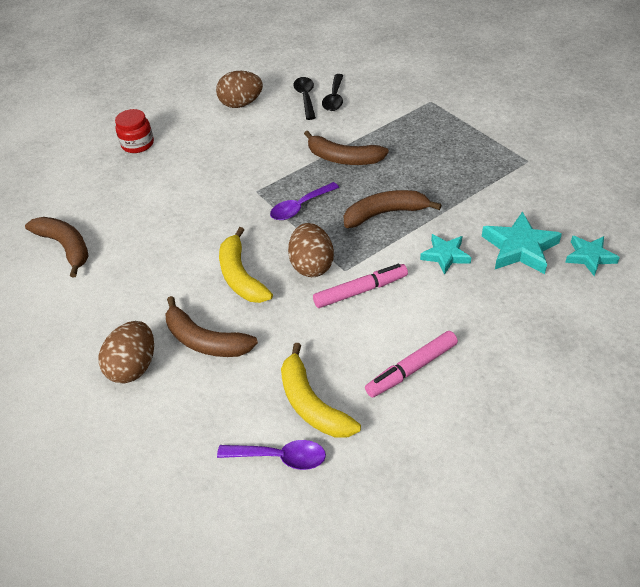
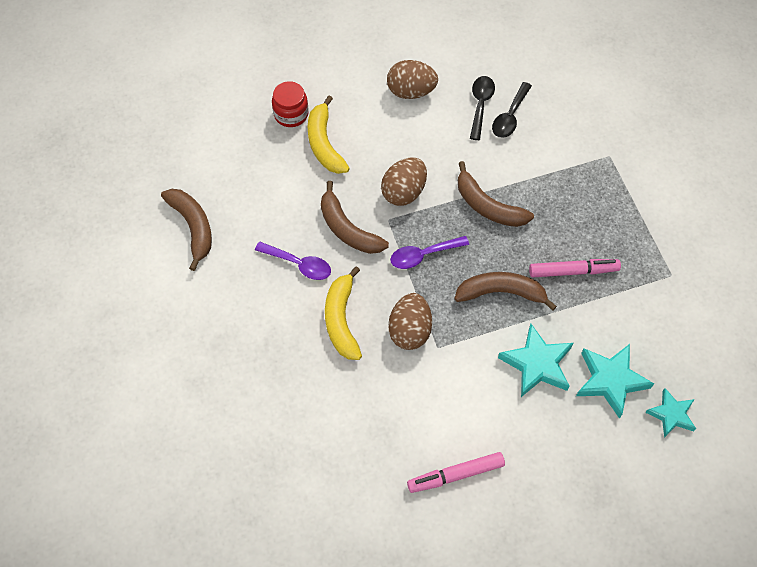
camera: 15 degrees right, 15 degrees up
brown egg [99,321,154,383] -> brown egg moved to [381,157,427,206]
brown banana [165,296,258,357] -> brown banana moved to [321,181,389,254]
purple spoon [217,440,326,470] -> purple spoon moved to [255,242,331,280]
yellow banana [281,343,361,438] -> yellow banana moved to [308,96,350,174]
pink marker [313,264,408,308] -> pink marker moved to [529,259,621,277]
turquoise star [420,234,471,275] -> turquoise star [498,324,573,397], size x1.55

